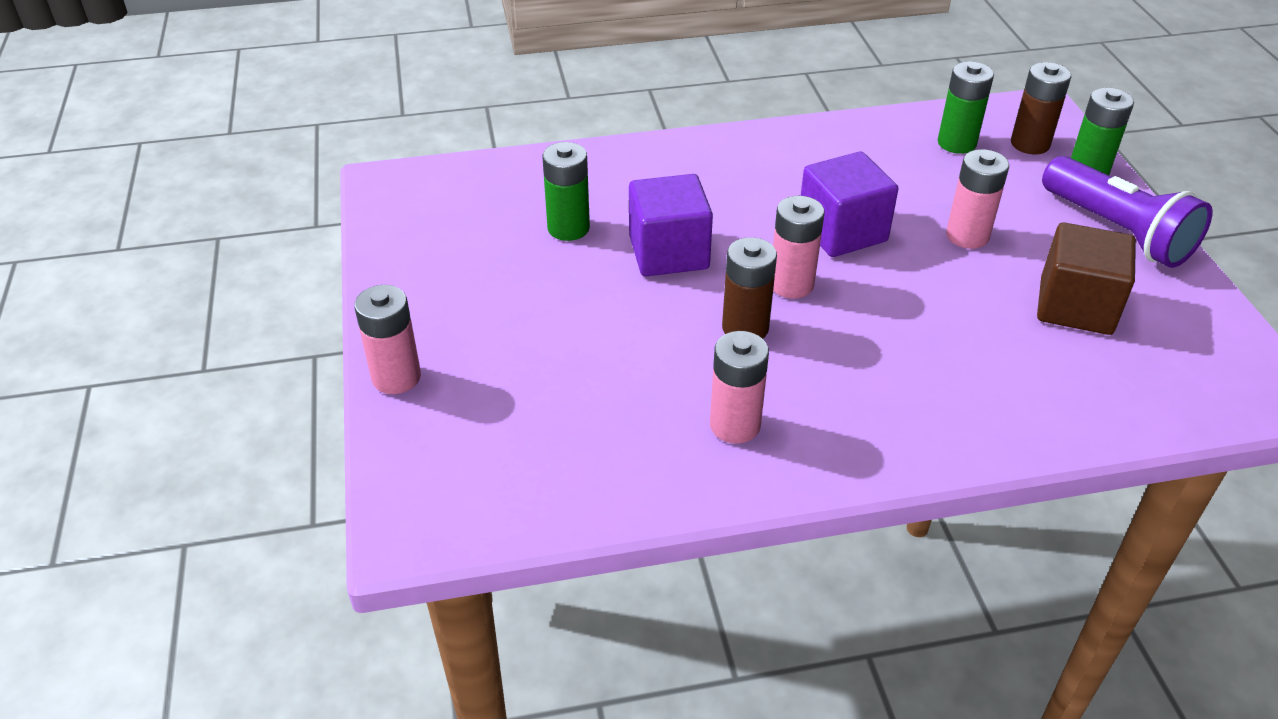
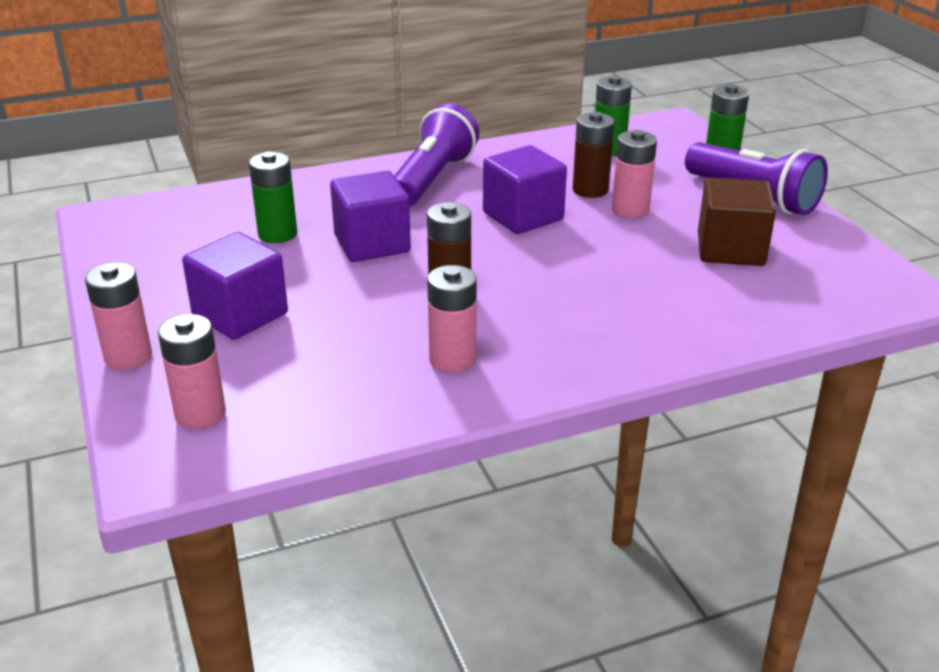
camera: 10 degrees left, 10 degrees down
pink battery [773,196,824,299] -> pink battery moved to [158,314,226,430]
brown battery [1011,62,1071,154] -> brown battery moved to [573,112,614,198]
none -> purple cube [182,232,288,340]
none -> purple flashlight [394,103,479,206]

